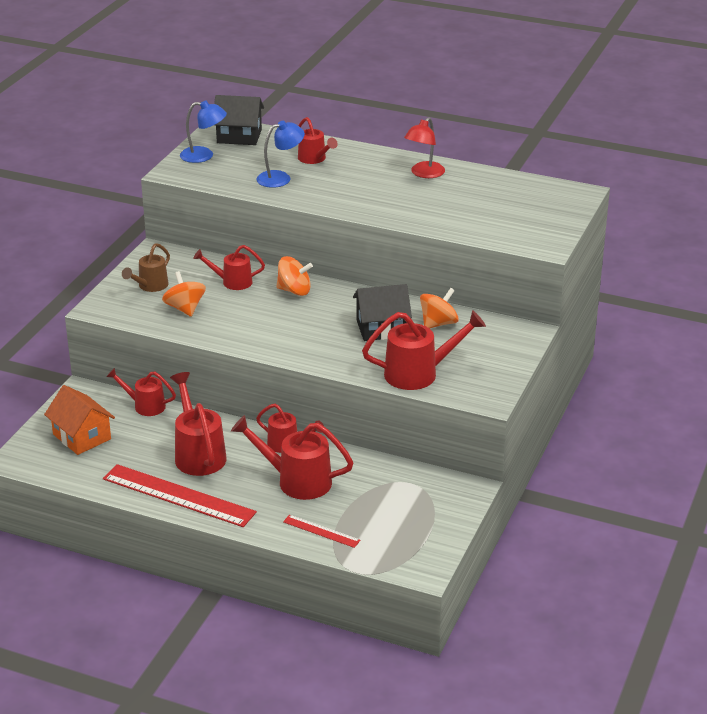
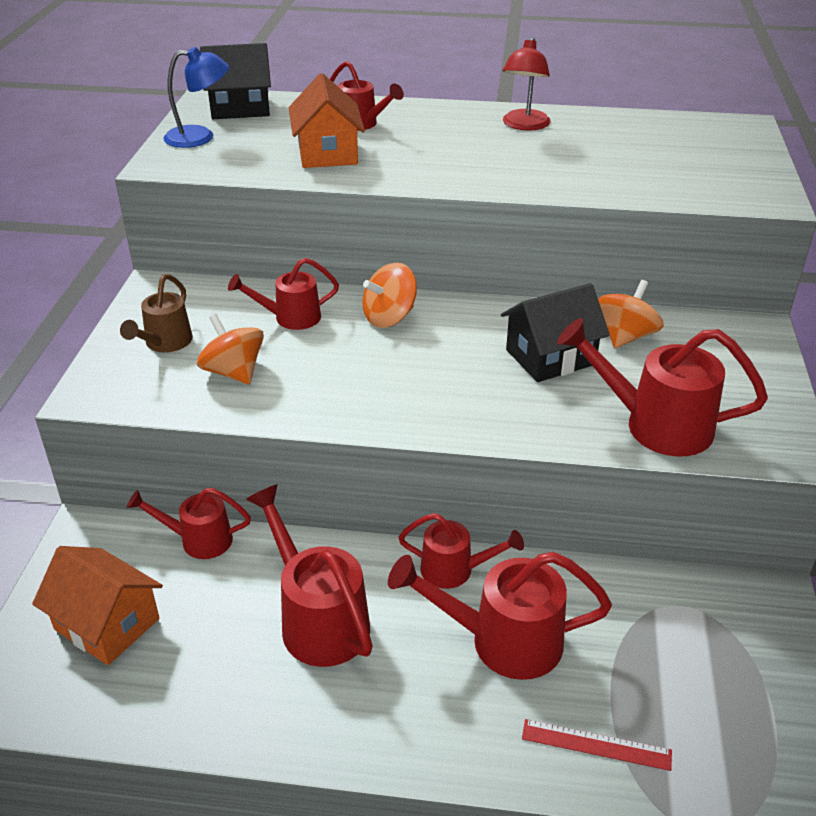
camera: 15 degrees left, 5 degrees up
red ruler [103,464,257,527] -> none
blue lamp [256,121,305,188] -> orange house [289,73,365,168]
orange spinning top [276,256,313,296] -> orange spinning top turned 150 degrees clockwise [362,263,417,328]
red watering can [362,310,486,390] -> red watering can turned 135 degrees counterclockwise [557,318,768,456]

